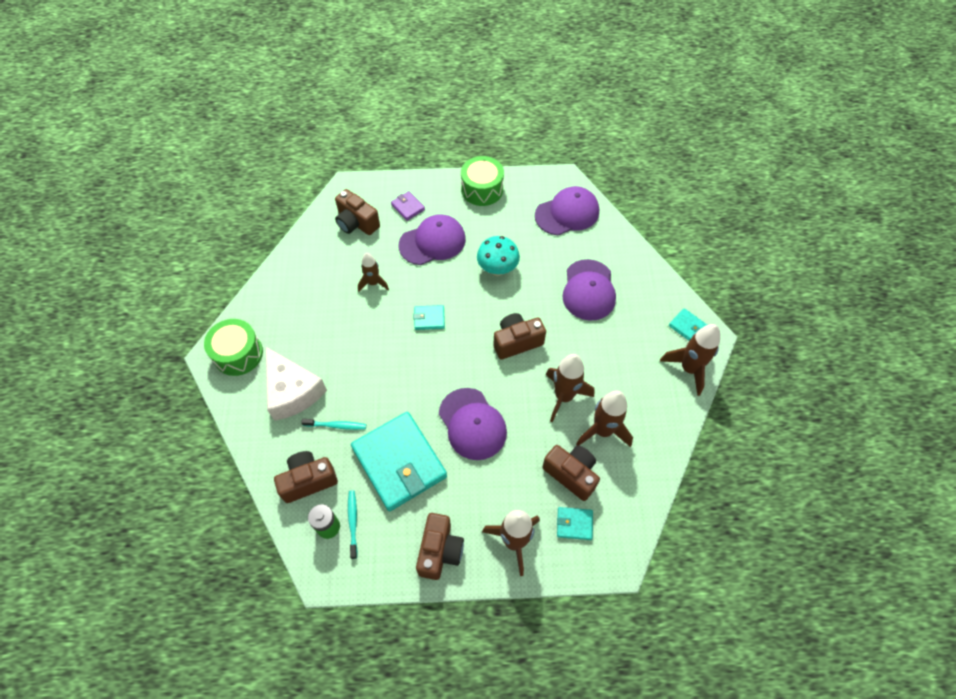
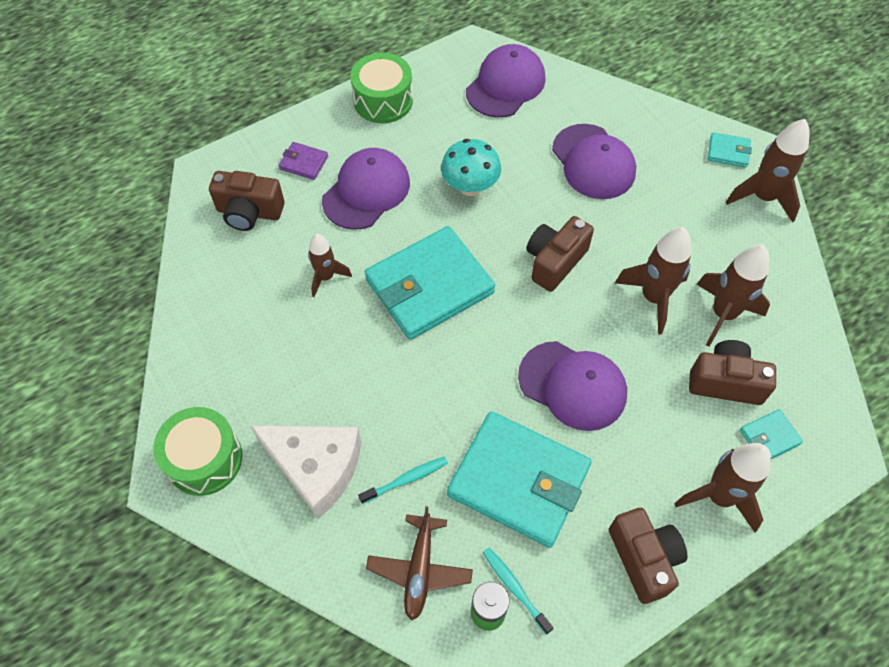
camera: 30 degrees left, 0 degrees up
brown camera [274,451,338,503] -> brown plane [366,506,473,620]
turquoise wallet [413,305,445,330] -> turquoise wallet [365,226,495,340], size x2.37

